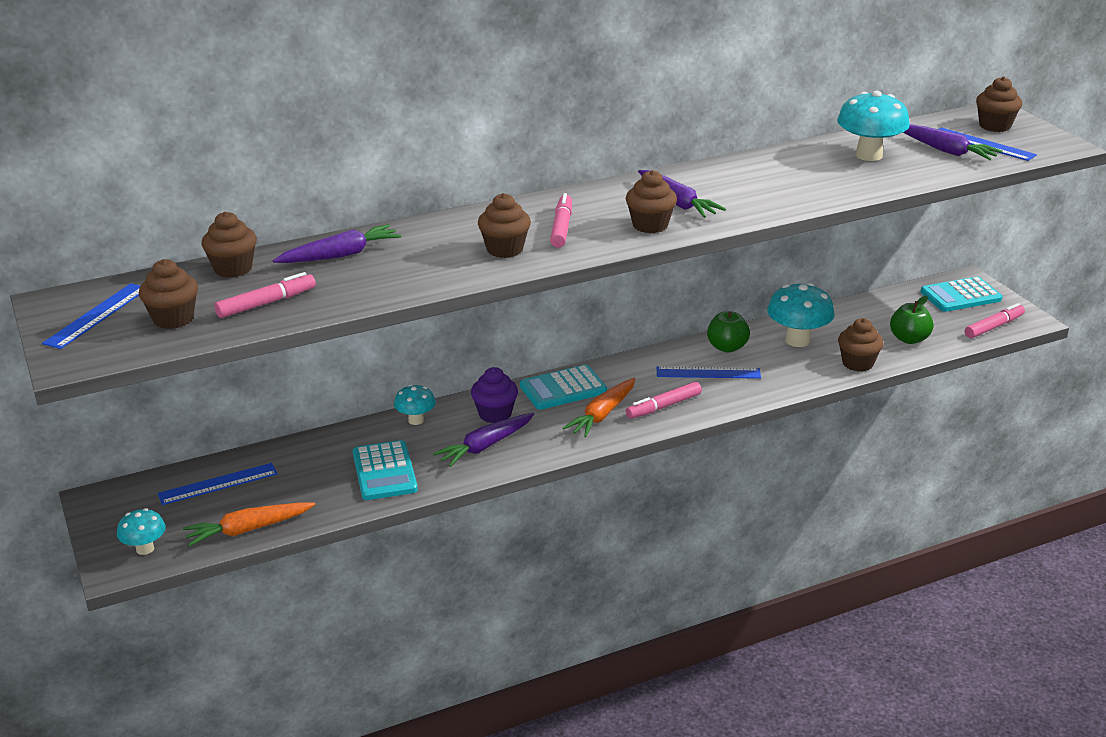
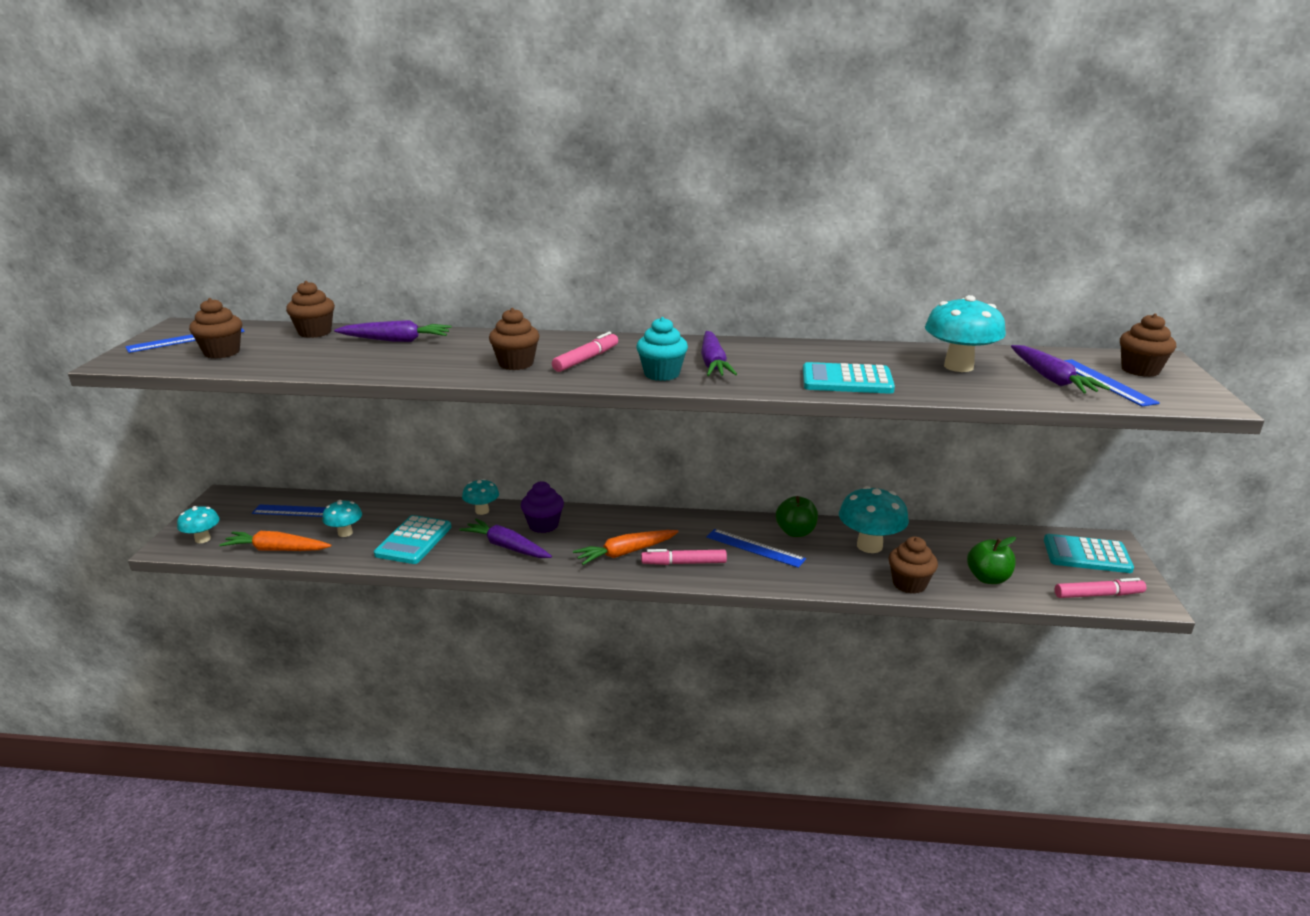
camera: 30 degrees right, 5 degrees down
pink marker [215,272,316,318] -> none
purple carrot [433,413,534,467] -> purple carrot turned 45 degrees clockwise [459,518,552,558]
turquoise calculator [520,365,607,410] -> turquoise calculator moved to [803,362,895,394]
brown cupcake [626,170,677,233] -> turquoise cupcake [637,317,688,381]
none -> turquoise mushroom [322,500,362,537]

